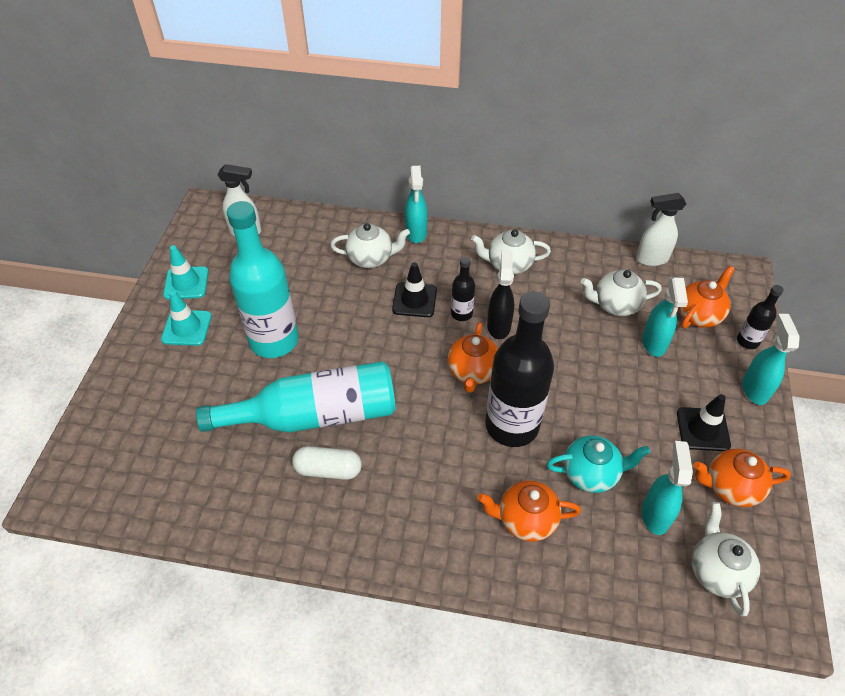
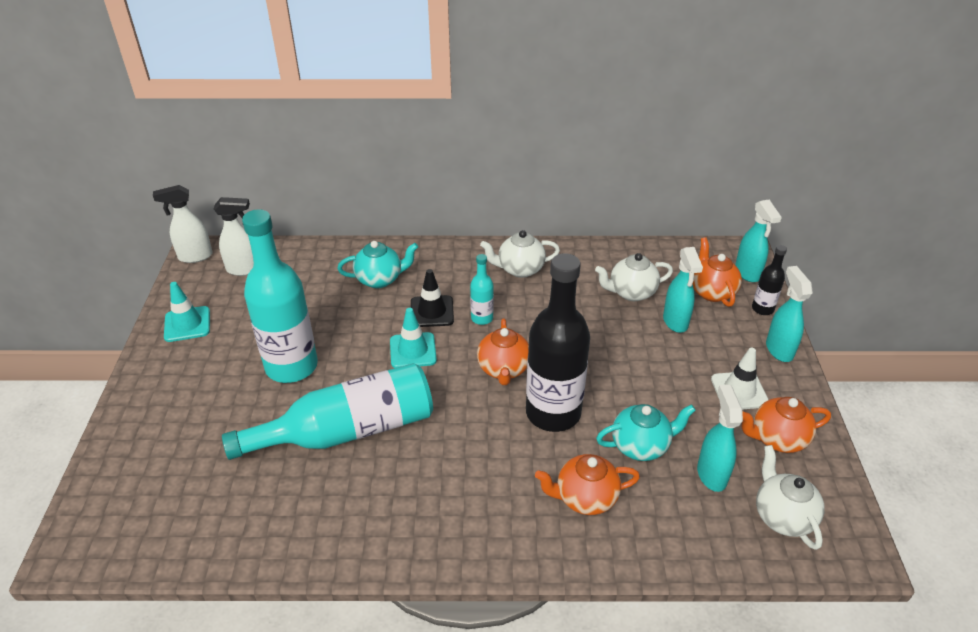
camera: 10 degrees left, 10 degrees down
turquoise traffic cone [161,291,212,346] -> turquoise traffic cone moved to [390,308,437,368]
white capsule [292,446,362,480] -> none
white teapot [330,223,410,268] -> turquoise teapot [337,241,418,288]
turquoise spray bottle [405,166,428,243] -> turquoise spray bottle moved to [735,200,782,282]
black bottle [451,257,475,321] -> turquoise bottle [470,254,494,325]
black spray bottle [487,250,514,339] -> none
white spray bottle [636,193,686,266] -> white spray bottle moved to [153,185,213,263]
black traffic cone [677,394,731,451] -> white traffic cone [711,348,769,410]
orange teapot [678,266,734,329] -> orange teapot turned 45 degrees counterclockwise [693,237,742,307]

